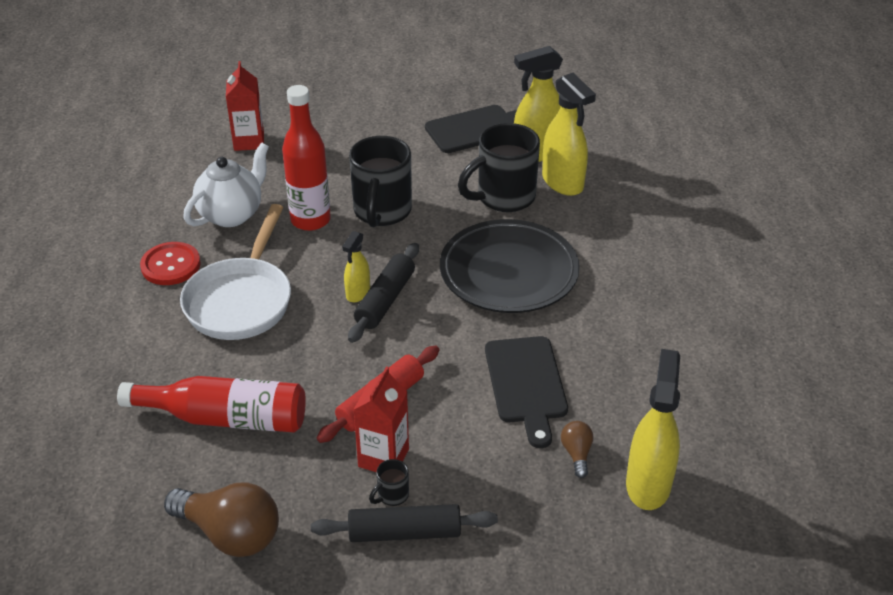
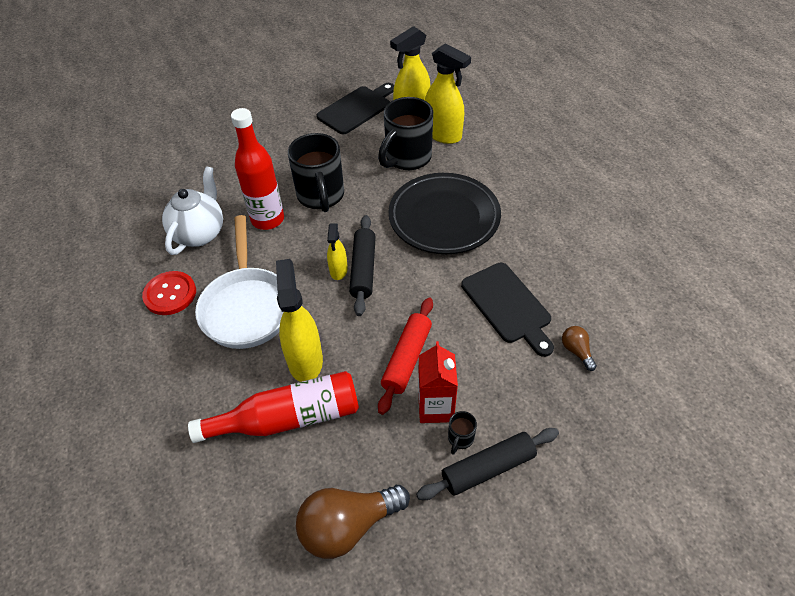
camera: 20 degrees left, 10 degrees up
brown light bulb [164,482,279,557] -> brown light bulb turned 150 degrees clockwise [296,485,410,559]
red carton [226,61,264,151] -> none
yellow spray bottle [626,349,680,510] -> yellow spray bottle moved to [276,259,323,382]

